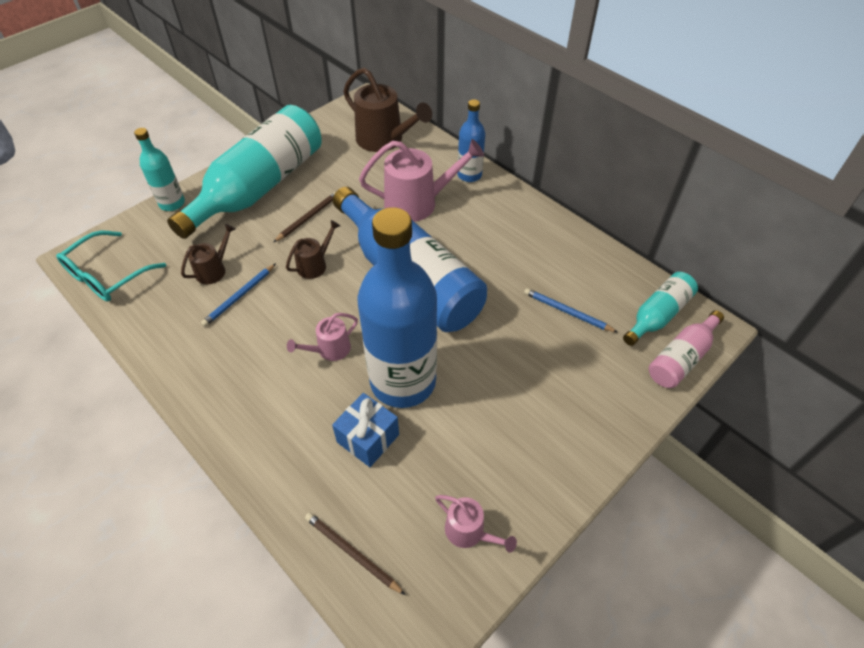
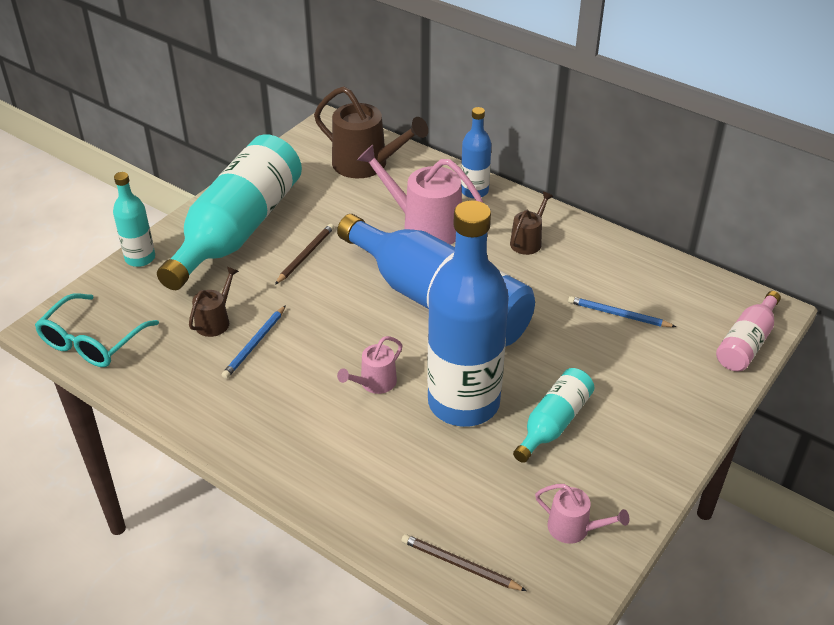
camera: 10 degrees left, 10 degrees down
brown watering can [286,220,340,279] -> brown watering can moved to [510,192,554,255]
blue gift [332,393,399,467] -> none
pink watering can [359,139,484,222] -> pink watering can turned 135 degrees counterclockwise [357,145,483,244]
turquoise bottle [623,272,698,346] -> turquoise bottle moved to [513,368,595,463]

